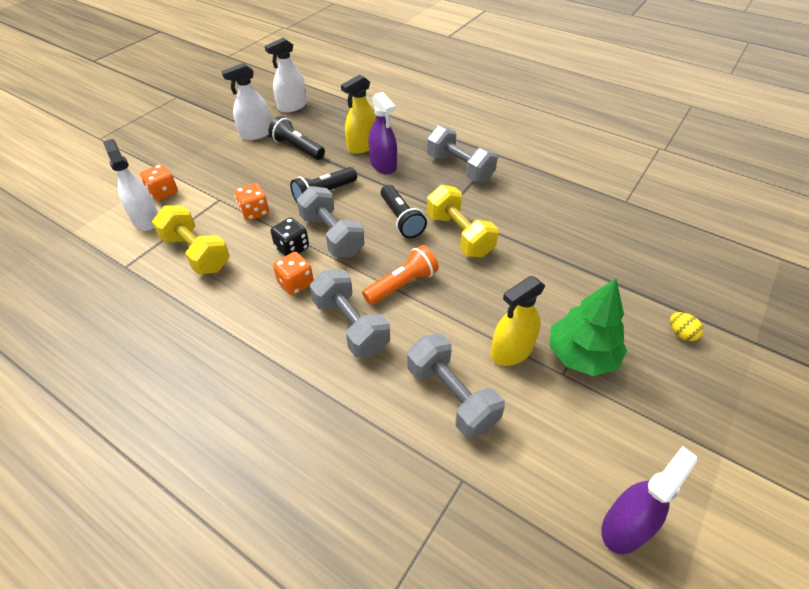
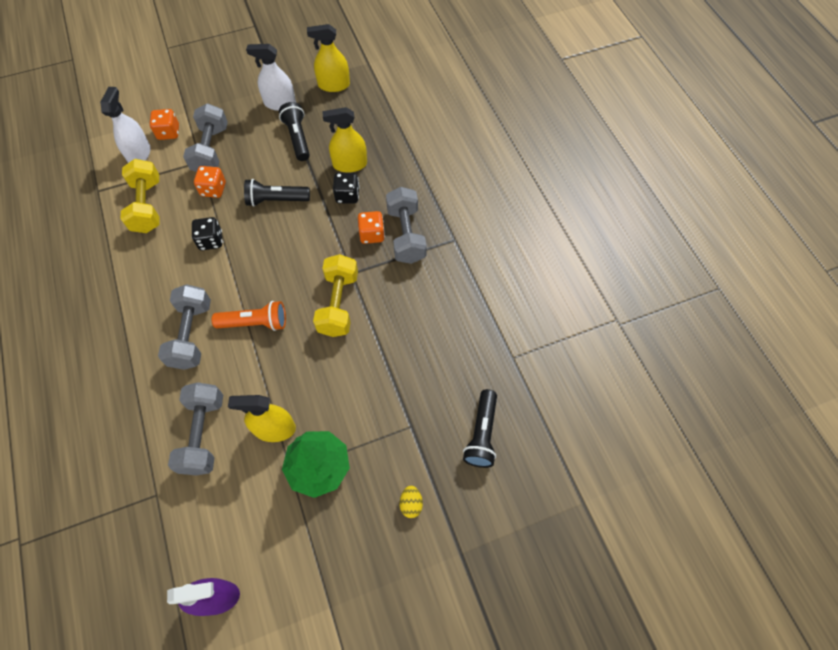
camera: 35 degrees right, 15 degrees up
white spray bottle [265,38,307,113] -> yellow spray bottle [307,24,350,92]
orange dice [273,252,314,295] -> orange dice moved to [358,211,385,244]
grey dumbbell [297,186,364,257] -> grey dumbbell moved to [183,103,228,172]
purple spray bottle [369,92,397,174] -> black dice [333,173,360,203]
black flashlight [381,185,427,238] -> black flashlight moved to [463,389,497,468]

